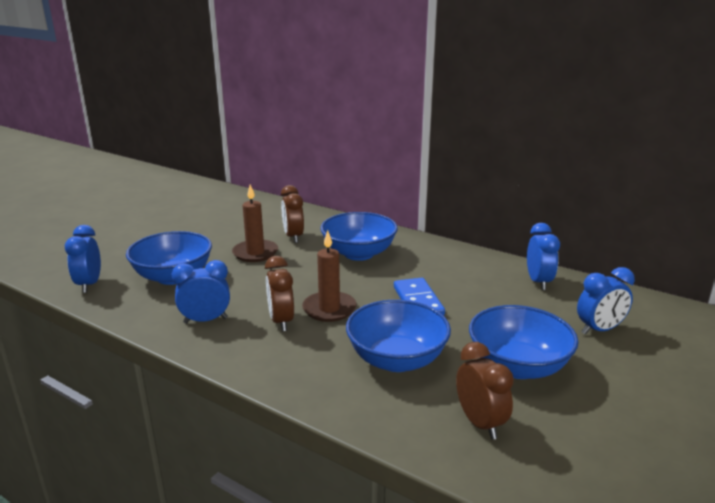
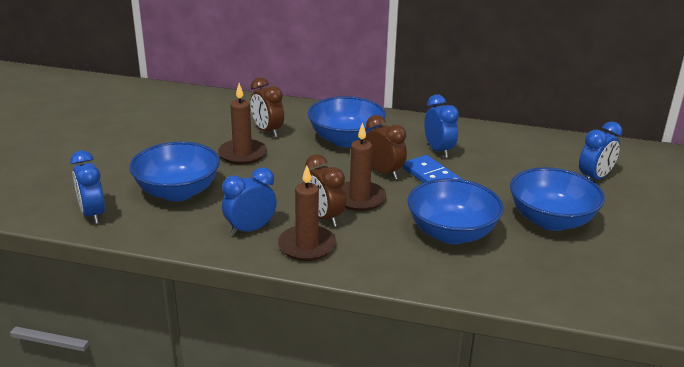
camera: 20 degrees left, 5 degrees up
brown clock [456,342,514,440] -> brown clock moved to [364,115,407,180]
blue clock [527,223,560,290] -> blue clock moved to [424,95,459,158]
none -> brown candle [278,165,336,261]

